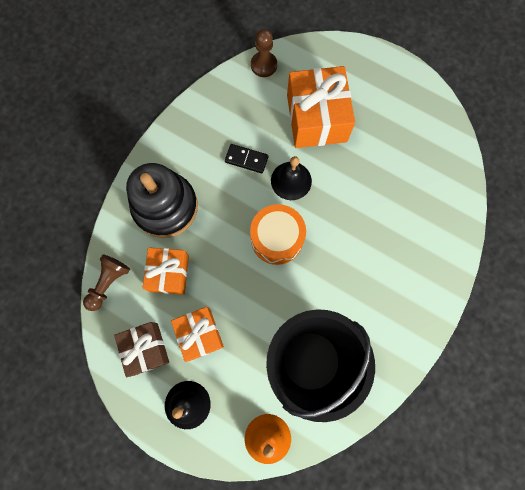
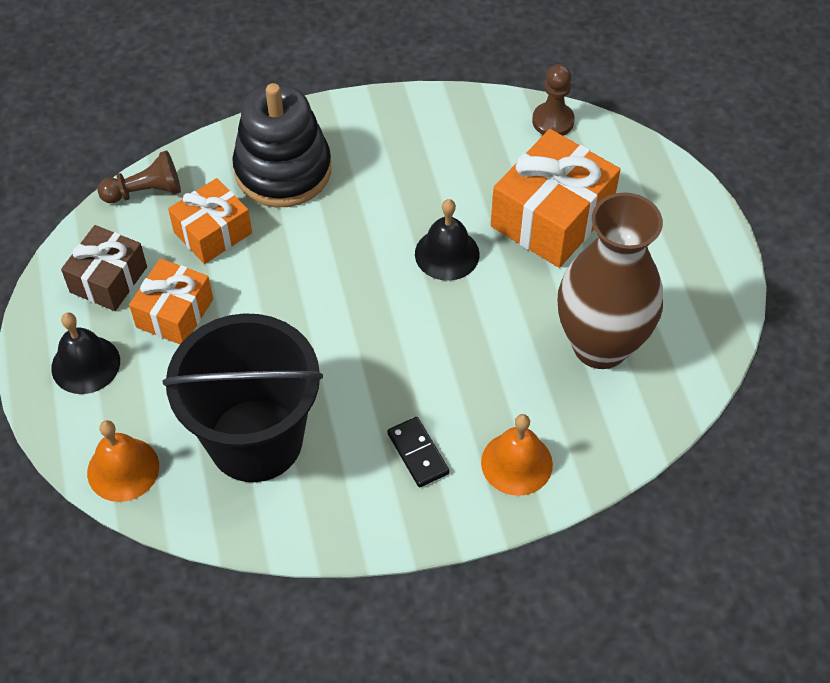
camera: 45 degrees right, 20 degrees down
black domino [225,144,268,173] -> black domino moved to [387,417,450,487]
orange drum [250,204,306,265] -> none
none -> orange bell [481,414,553,496]
none -> brown vase [558,193,663,369]

